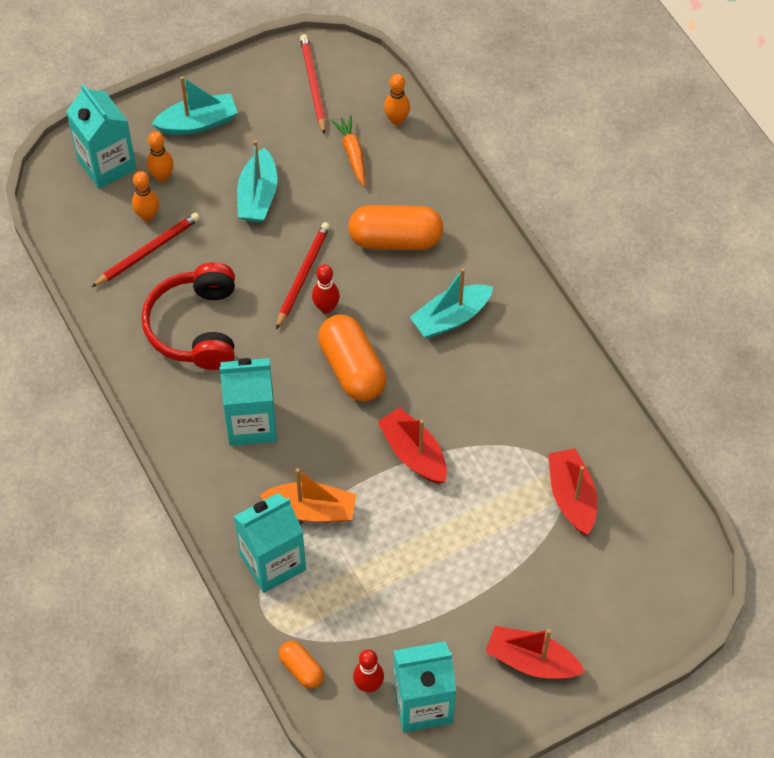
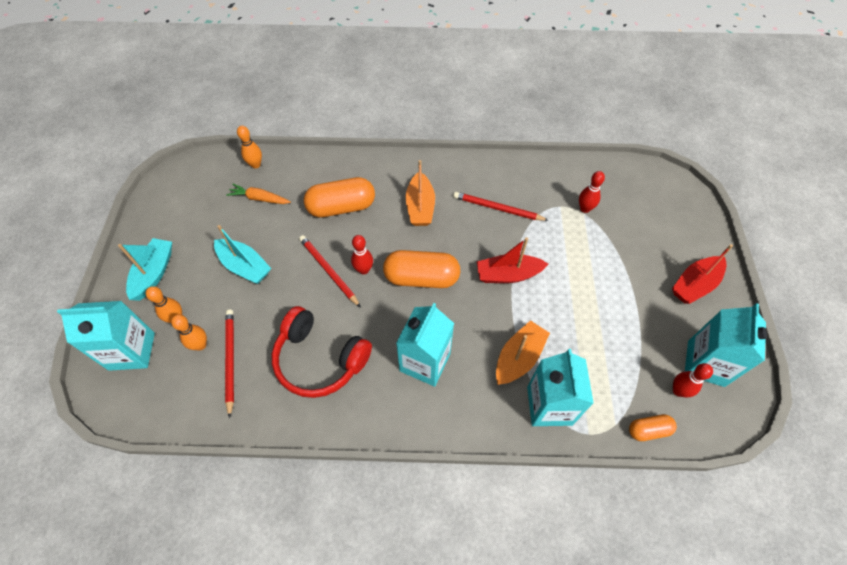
camera: 60 degrees left, 0 degrees up
red pencil [300,34,326,135] -> red pencil moved to [453,192,549,221]
orange capsule [348,205,444,250] -> orange capsule turned 45 degrees clockwise [304,177,375,217]
turquoise boat [410,268,493,338] -> orange boat [406,160,435,226]
red boat [548,448,597,535] -> red bowling pin [579,171,605,213]

